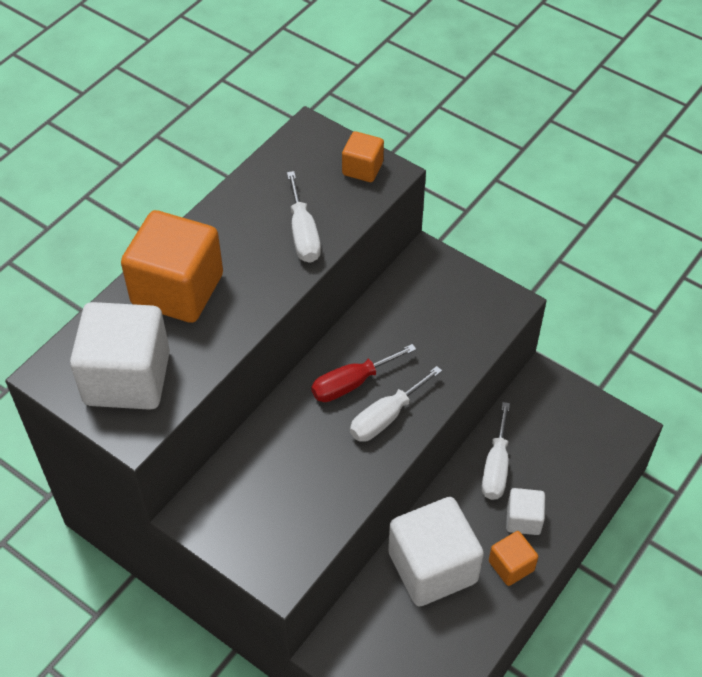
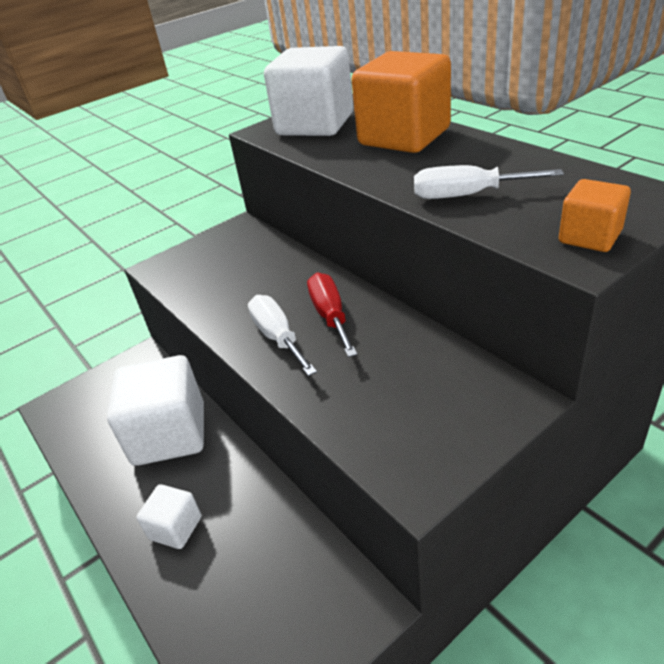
camera: 110 degrees right, 15 degrees down
white screwdriver [482,402,510,500] -> none
orange cube [489,531,538,586] -> none

